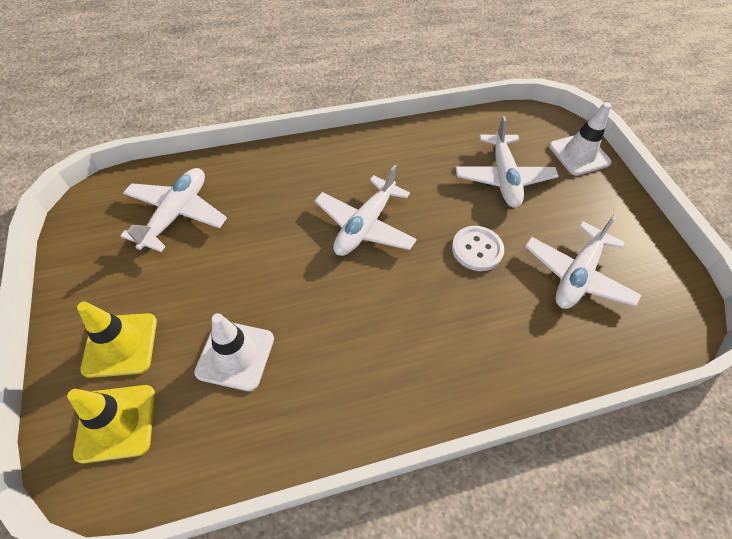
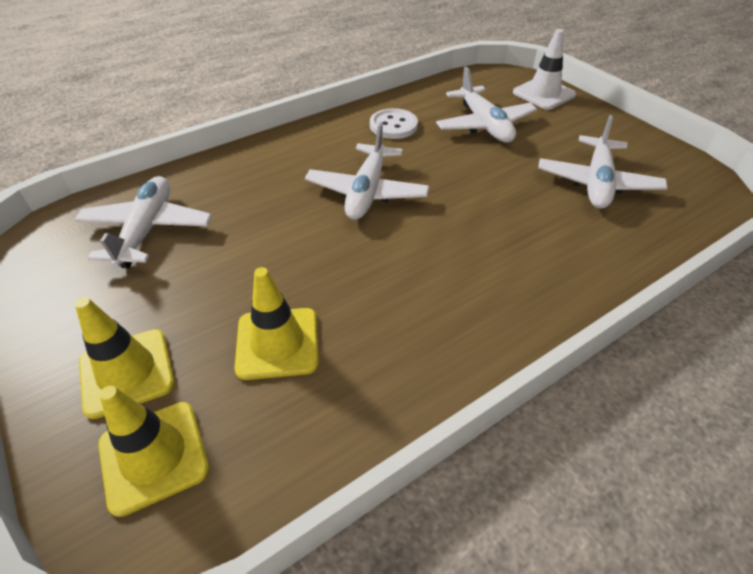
camera: 15 degrees left, 10 degrees down
white traffic cone [194,313,274,391] -> yellow traffic cone [234,267,319,380]
white button [452,226,504,271] -> white button moved to [370,108,418,139]

